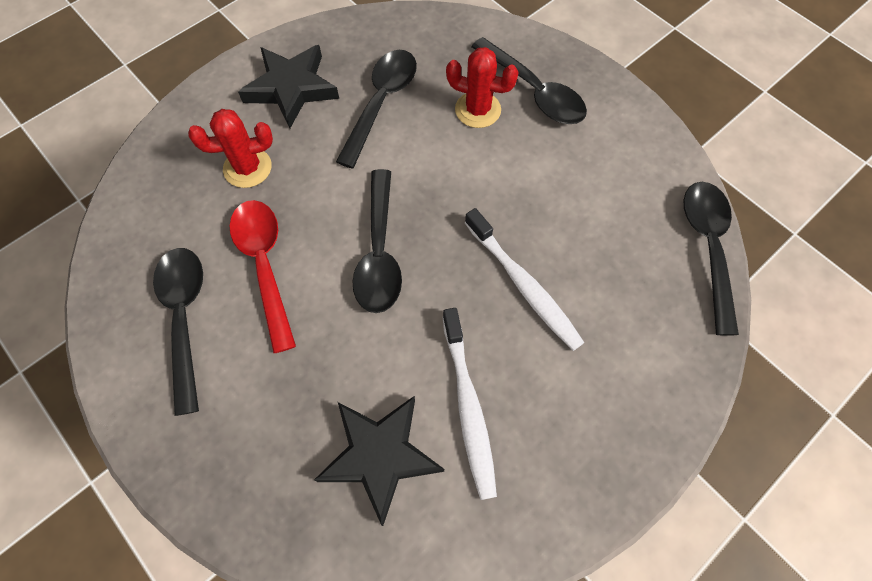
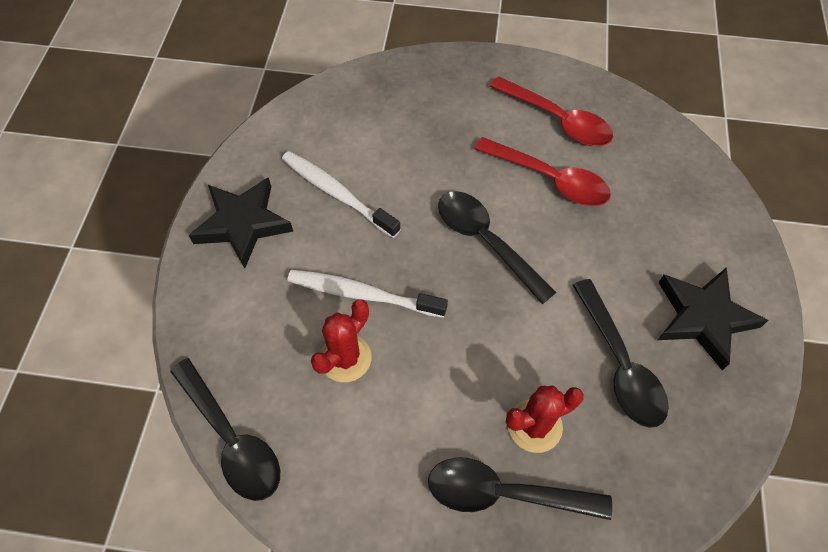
camera: 140 degrees right, 5 degrees down
black spoon [153,248,203,416] -> red spoon [490,77,613,146]
red cactus [188,109,273,188] -> red cactus moved to [311,300,372,382]
black star [314,396,444,526] -> black star moved to [189,177,293,268]

